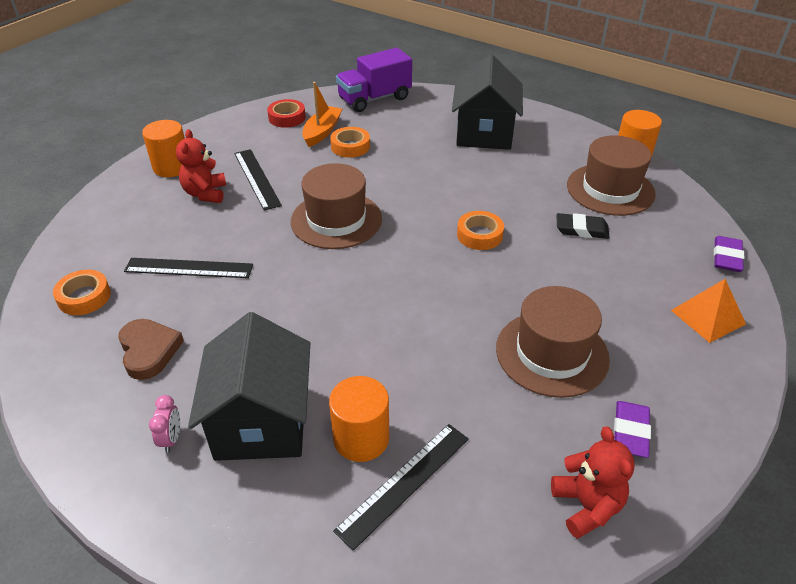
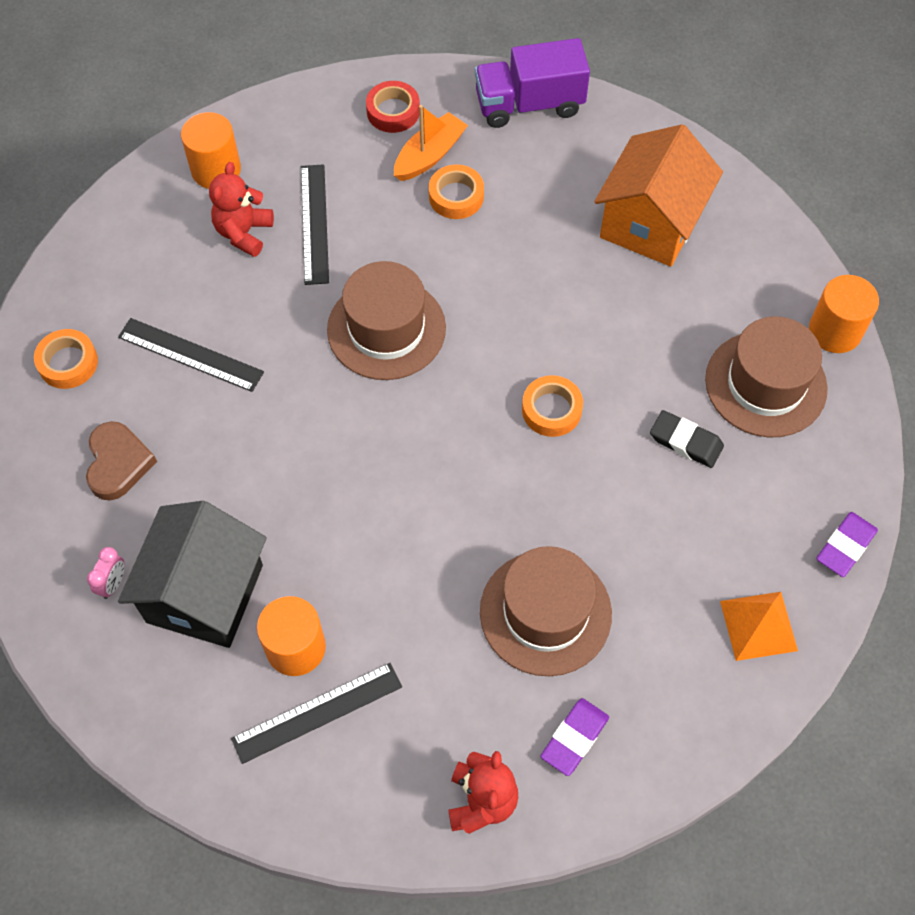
camera: 20 degrees right, 20 degrees up
black house [452,54,523,150] -> orange house [594,124,723,267]

